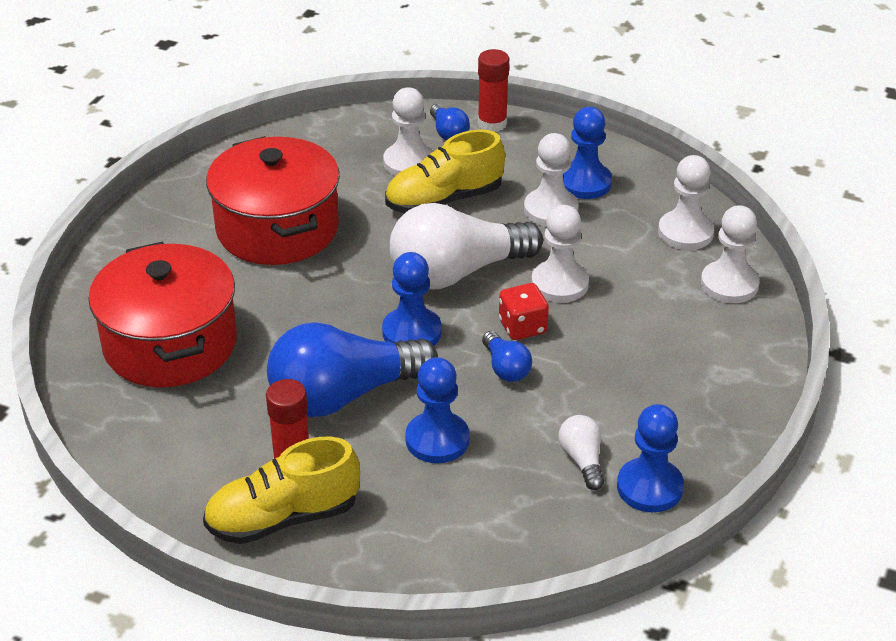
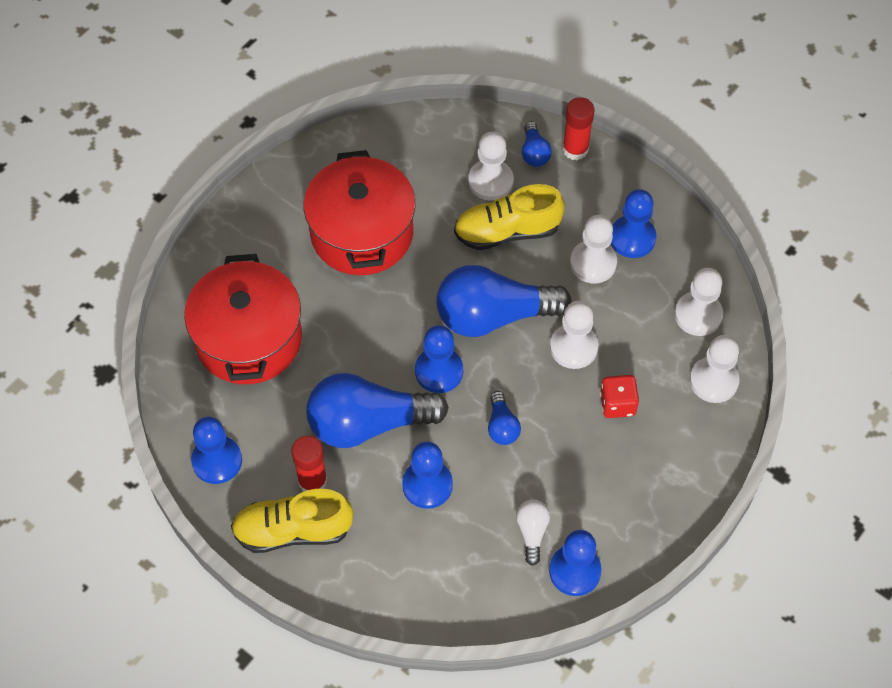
camera: 15 degrees right, 20 degrees up
white light bulb [390,203,543,290] -> blue light bulb [436,265,572,337]
red dice [499,283,549,340] -> red dice moved to [600,375,639,418]
none -> blue pawn [191,417,242,484]

